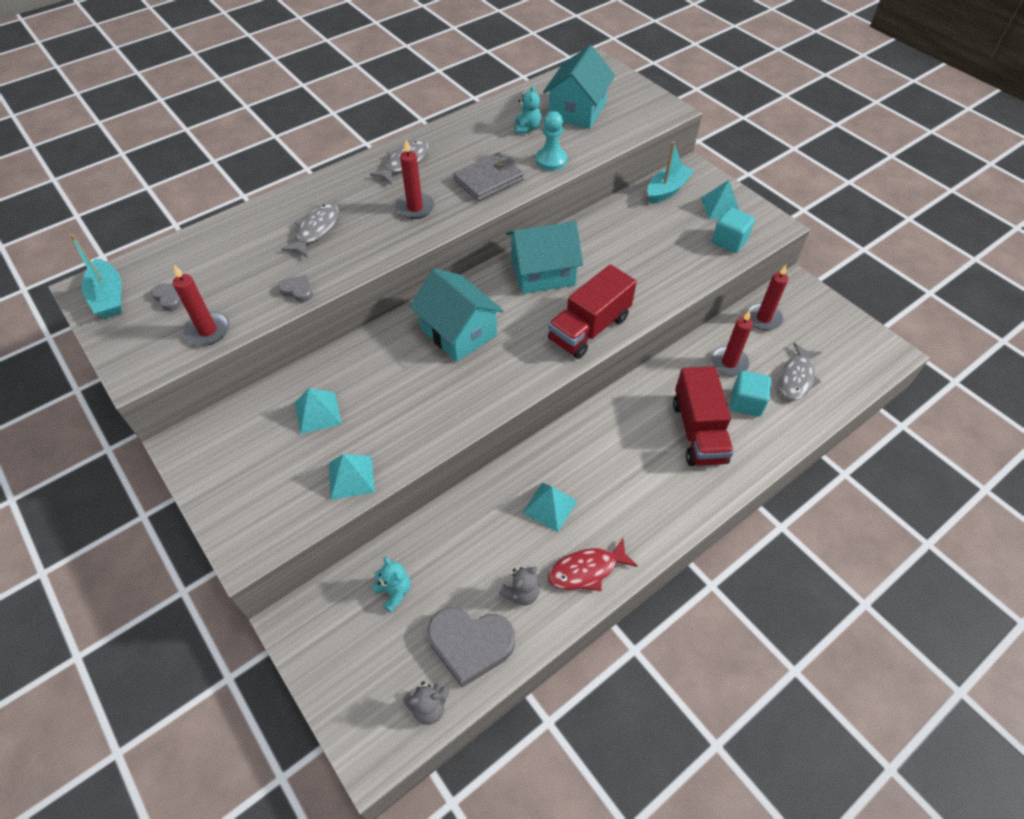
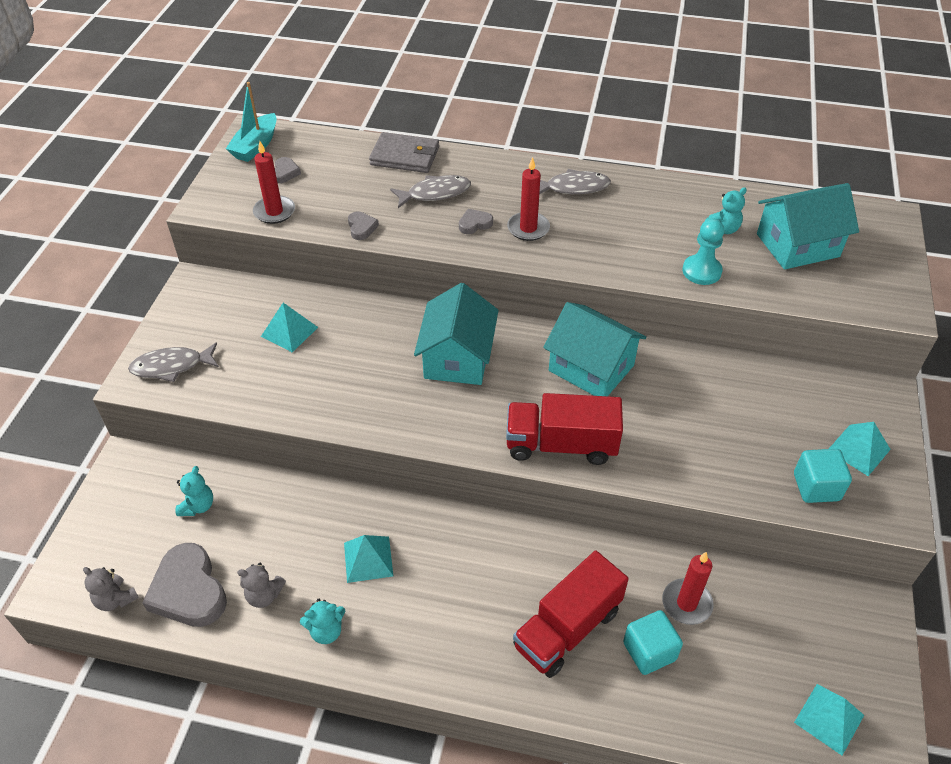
camera: 50 degrees right, 5 degrees down
turquoise pyramid [329,454,375,500] -> turquoise pyramid moved to [794,684,864,756]
grey wallet [453,152,524,201] -> grey wallet moved to [369,132,439,173]
red fish [548,538,638,591] -> turquoise teddy bear [300,599,346,644]
turquoise boat [647,142,694,204] -> none
red candle [746,265,788,330] -> none
grey fish [780,343,822,401] -> grey fish moved to [128,342,219,382]
none -> grey heart [459,209,493,234]

